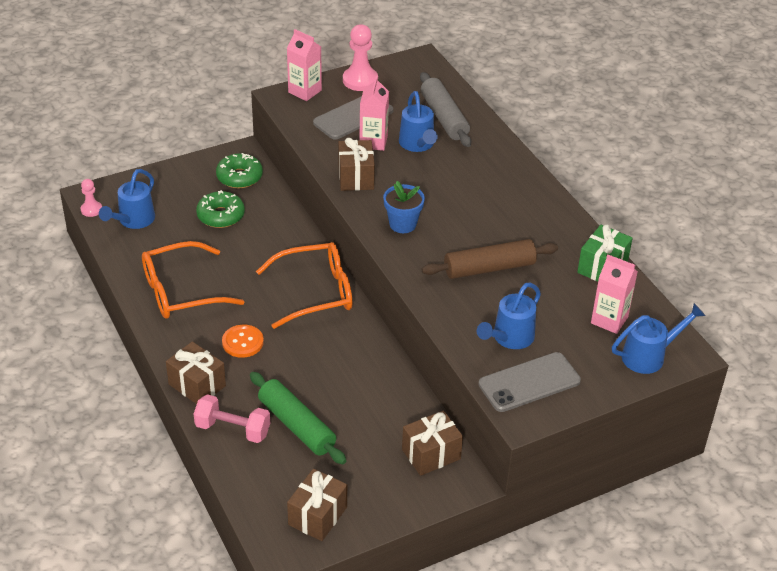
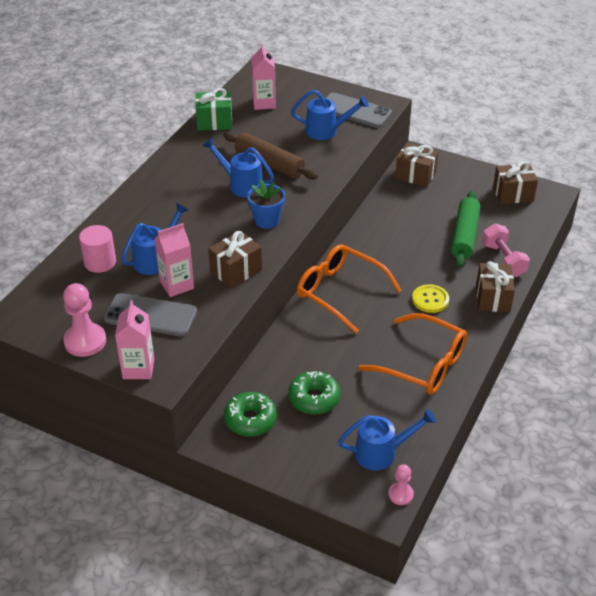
camera: 125 degrees left, 0 degrees up
orange button [222,325,264,358] -> yellow button [412,284,449,313]
grey rolling pin [420,72,471,147] -> pink cylinder [79,225,116,273]
blue watering can [612,303,705,374] -> blue watering can moved to [203,138,274,198]

